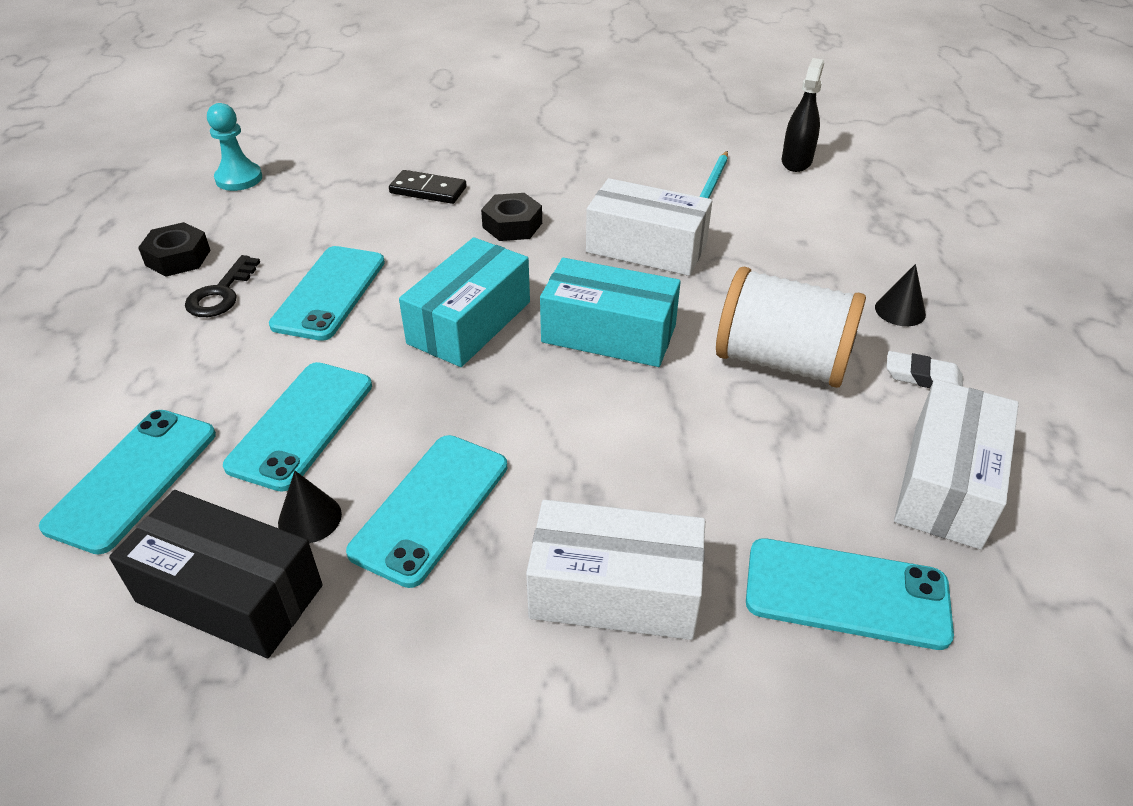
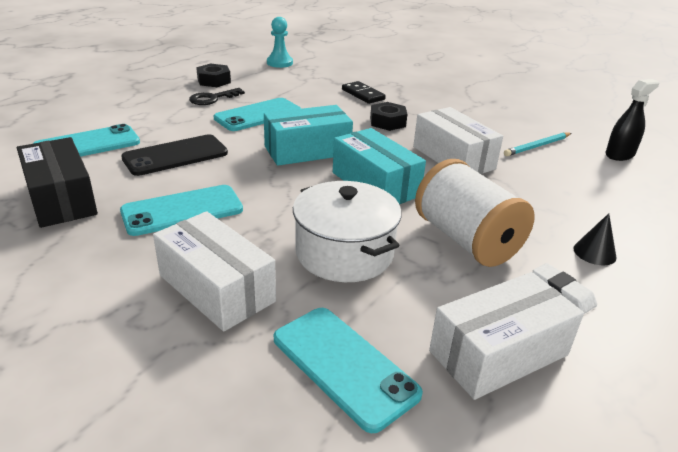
camera: 35 degrees right, 10 degrees down
turquoise phone [223,362,372,492] -> black phone [121,134,228,176]
black cone [278,471,342,543] -> none
none -> white pot [293,181,402,282]

